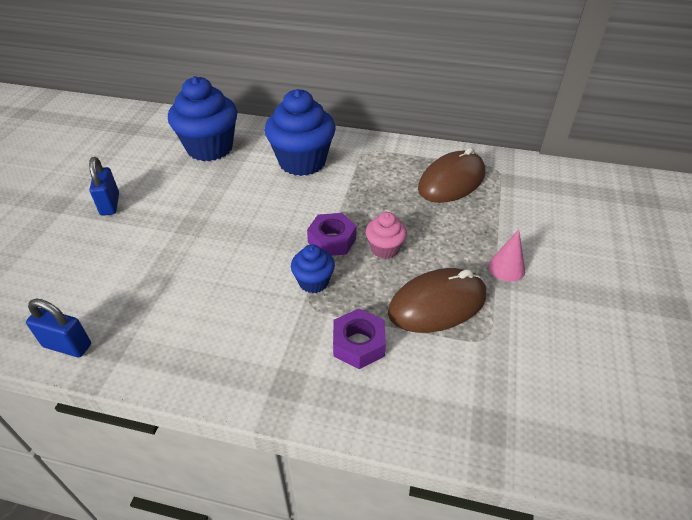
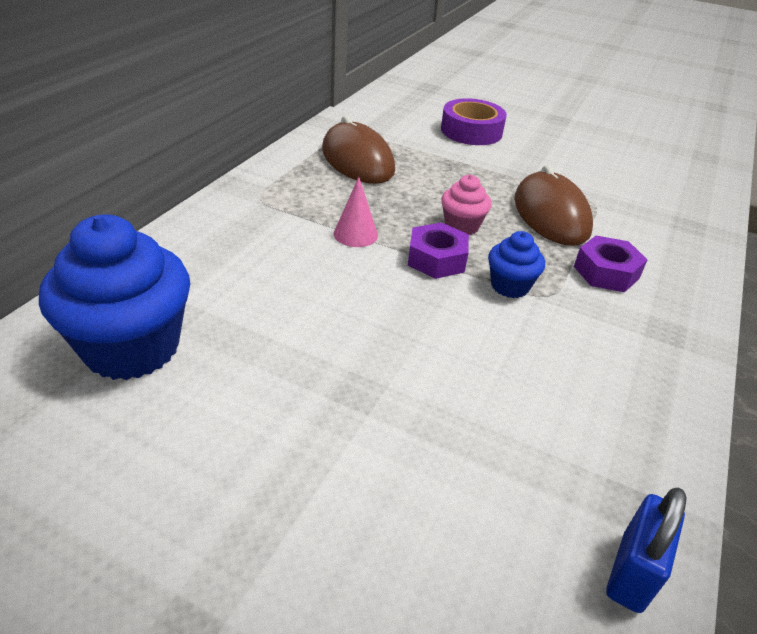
camera: 80 degrees left, 5 degrees down
blue padlock [89,157,119,216] -> none
blue cupcake [265,89,336,176] -> none
pink cone [488,229,525,282] -> pink cone moved to [334,177,378,247]
none -> purple tape [441,98,507,145]

